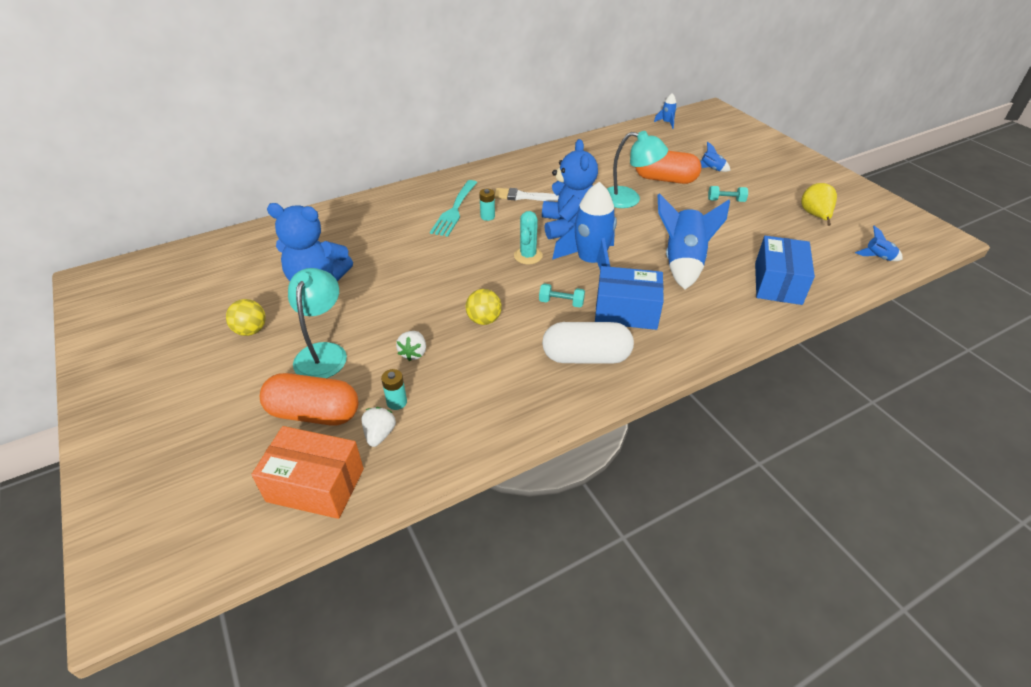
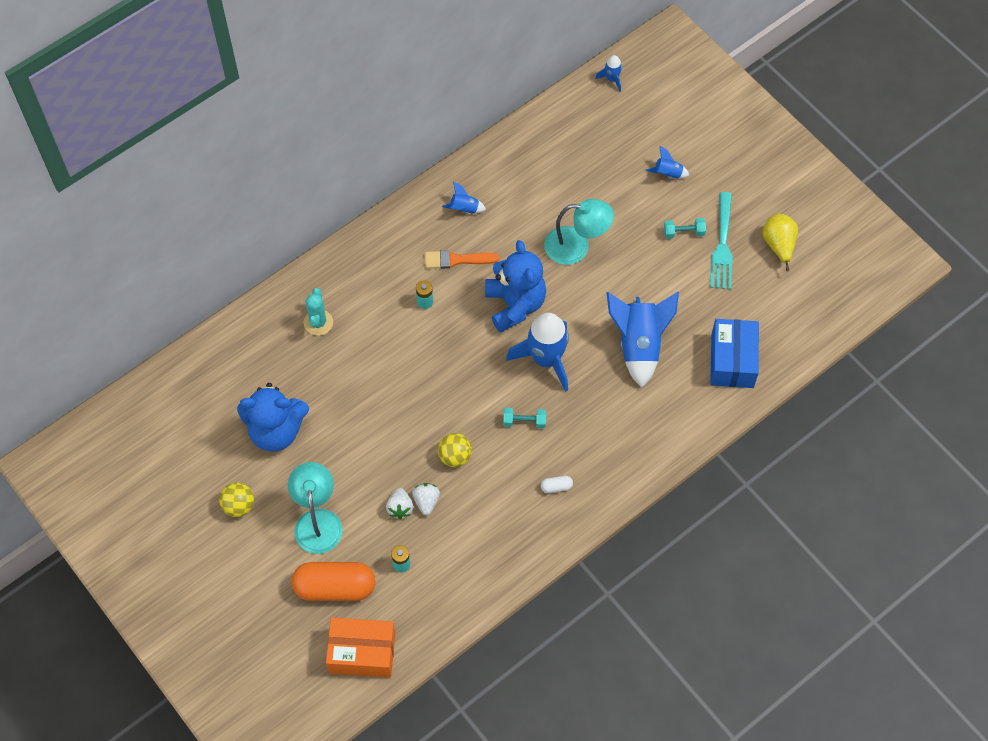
camera: 10 degrees left, 20 degrees up
white strawberry [362,407,396,447] -> white strawberry moved to [412,483,440,515]
turquoise fork [430,180,477,237] -> turquoise fork moved to [710,192,733,290]
white brush [495,188,559,201] -> orange brush [425,250,499,269]
turquoise cactus [514,211,543,264] -> turquoise cactus moved to [304,288,333,336]
white capsule [542,322,634,364] -> white capsule [541,476,573,493], size x0.40
blue box [595,266,664,330] -> none
orange capsule [635,151,701,184] -> none
blue rocket [855,226,903,261] -> blue rocket moved to [442,182,486,214]

